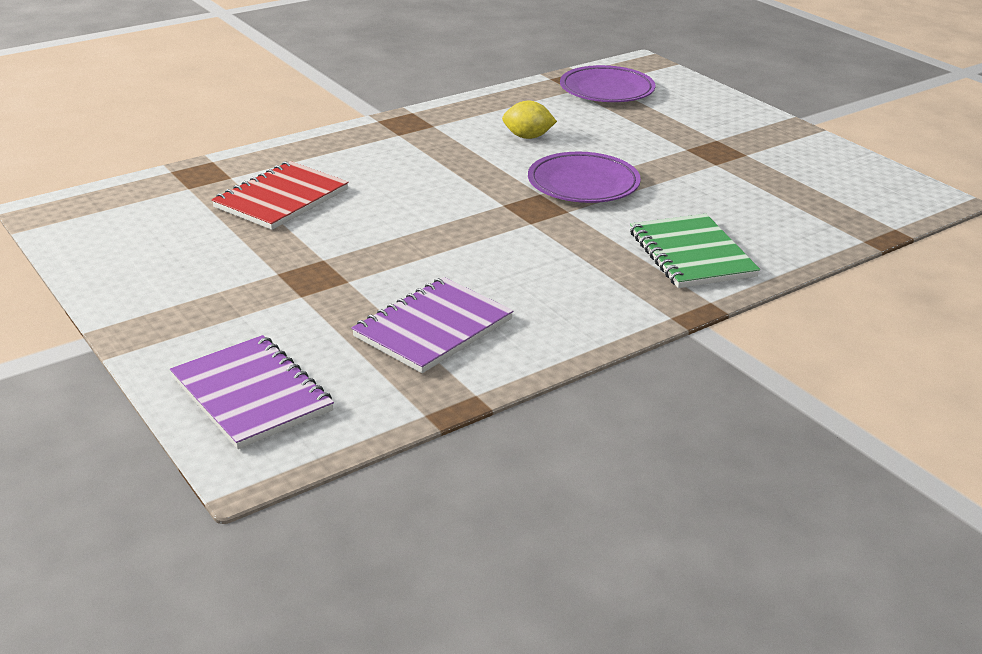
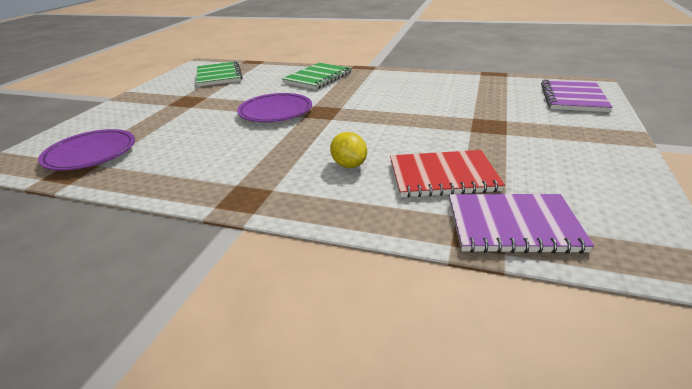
camera: 125 degrees left, 0 degrees up
purple notebook [351,277,514,373] -> purple notebook moved to [449,194,594,254]
yellow lemon [502,101,557,139] -> yellow lemon moved to [330,132,367,168]
none -> green notebook [196,61,242,87]

